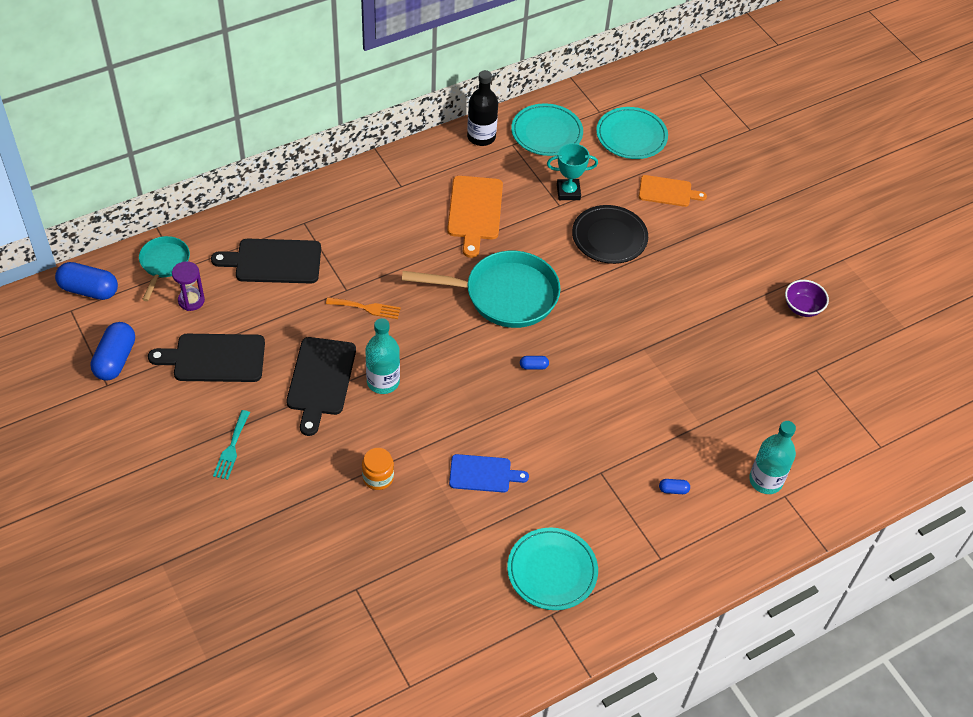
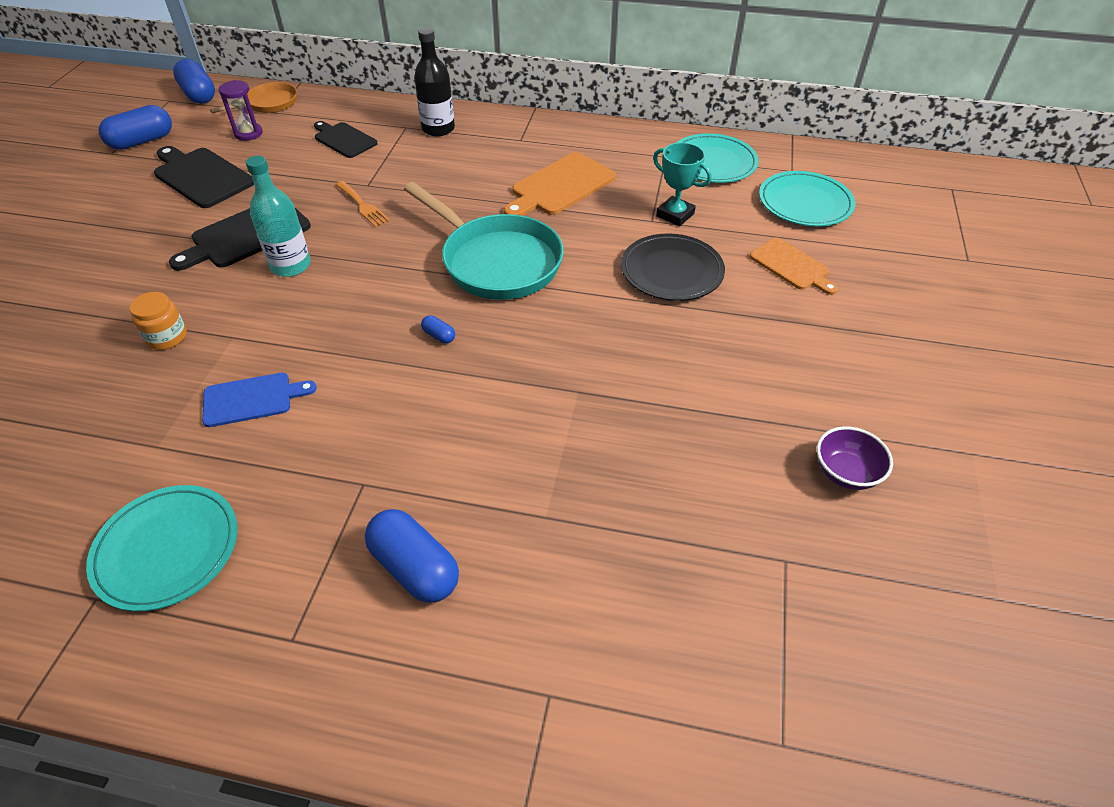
camera: 45 degrees right, 5 degrees down
turquoise pan [139,236,190,301] -> orange pan [210,82,297,114]
black cutting board [211,239,321,284] -> black cutting board [314,121,378,158], size x0.66
turquoise fork [213,410,250,480] -> none
blue cutting board [449,454,529,493] -> blue cutting board turned 60 degrees counterclockwise [202,373,317,427]
black bottle [467,70,498,146] -> black bottle moved to [414,28,455,136]
blue capsule [659,479,690,494] -> blue capsule [365,509,459,603], size x2.20
turquoise bottle [749,421,796,494] -> none

